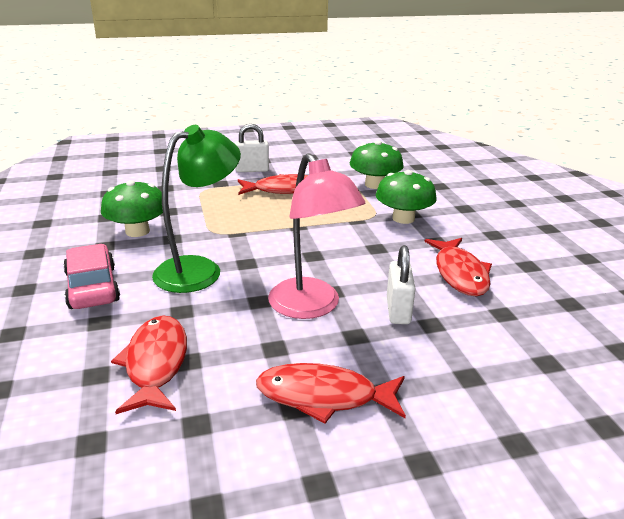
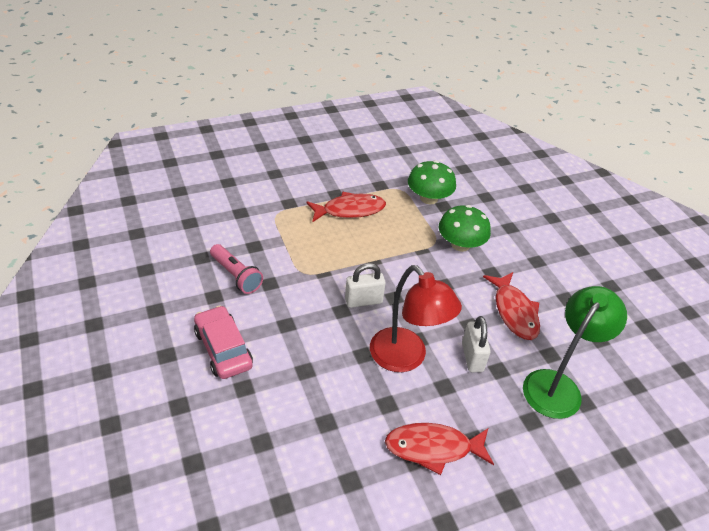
camera: 10 degrees left, 15 degrees up
green mushroom [101,180,163,237] -> pink flashlight [210,244,263,294]
red fish [111,315,187,414] -> none
green lamp [152,125,241,293] -> green lamp moved to [523,286,627,419]
white padlock [234,124,269,172] -> white padlock moved to [345,263,386,308]
pink lamp [268,153,366,319] -> red lamp [370,265,462,372]

